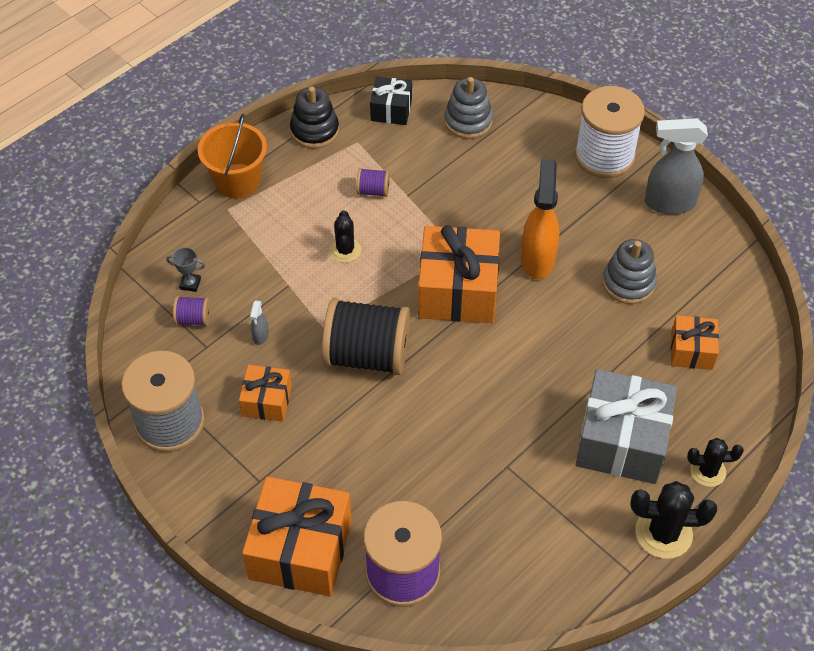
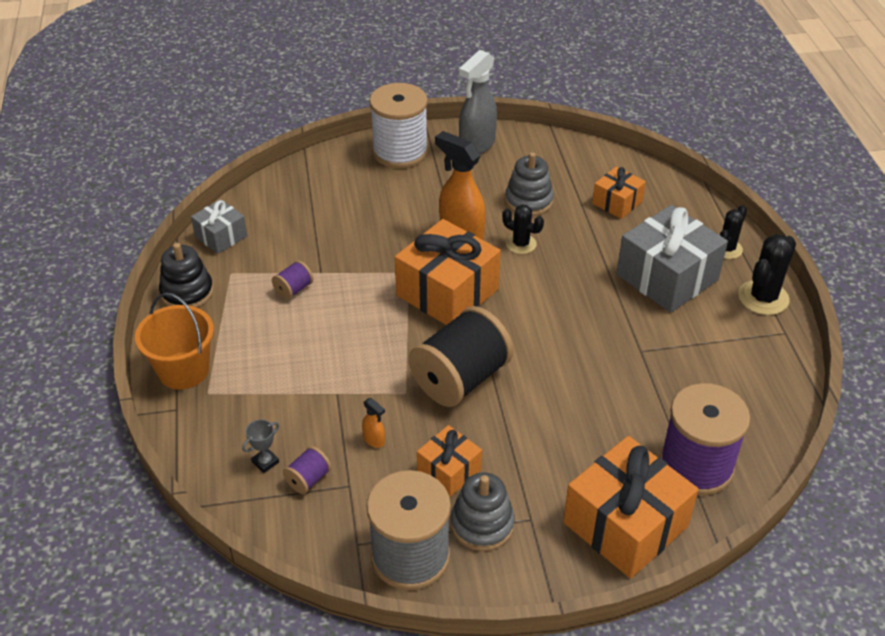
camera: 55 degrees left, 10 degrees down
grey spray bottle [250,300,269,345] -> orange spray bottle [362,398,385,448]
black cactus [329,210,361,263] -> black cactus moved to [502,205,544,254]
black gift [370,77,412,125] -> grey gift [191,199,247,254]
grey stacking toy [444,77,493,139] -> grey stacking toy moved to [451,472,515,551]

